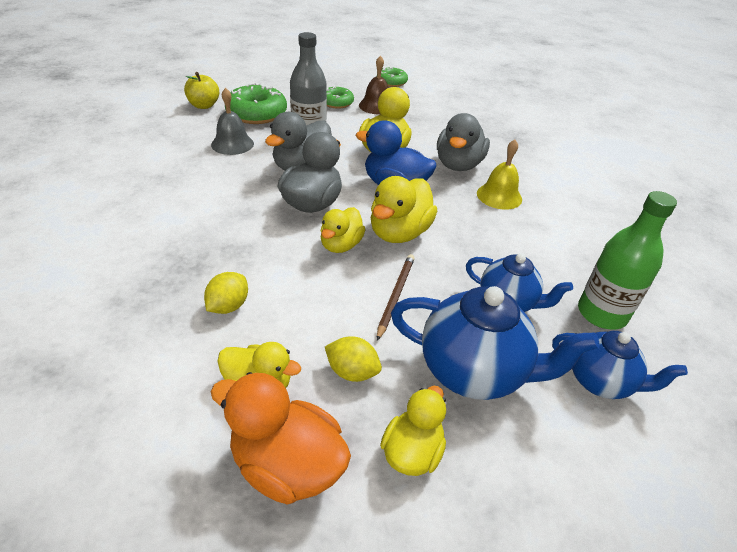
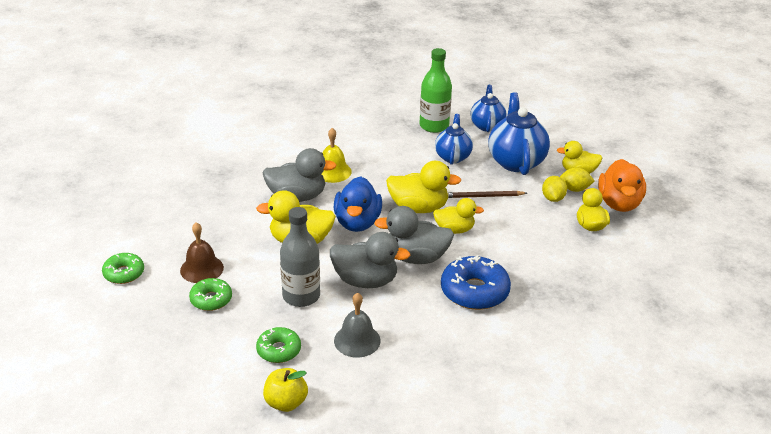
camera: 110 degrees left, 5 degrees down
yellow lemon [204,272,248,314] -> yellow lemon moved to [560,167,595,192]
green donut [225,83,287,124] -> green donut [256,327,301,363], size x0.60
none -> blue donut [441,255,511,310]

